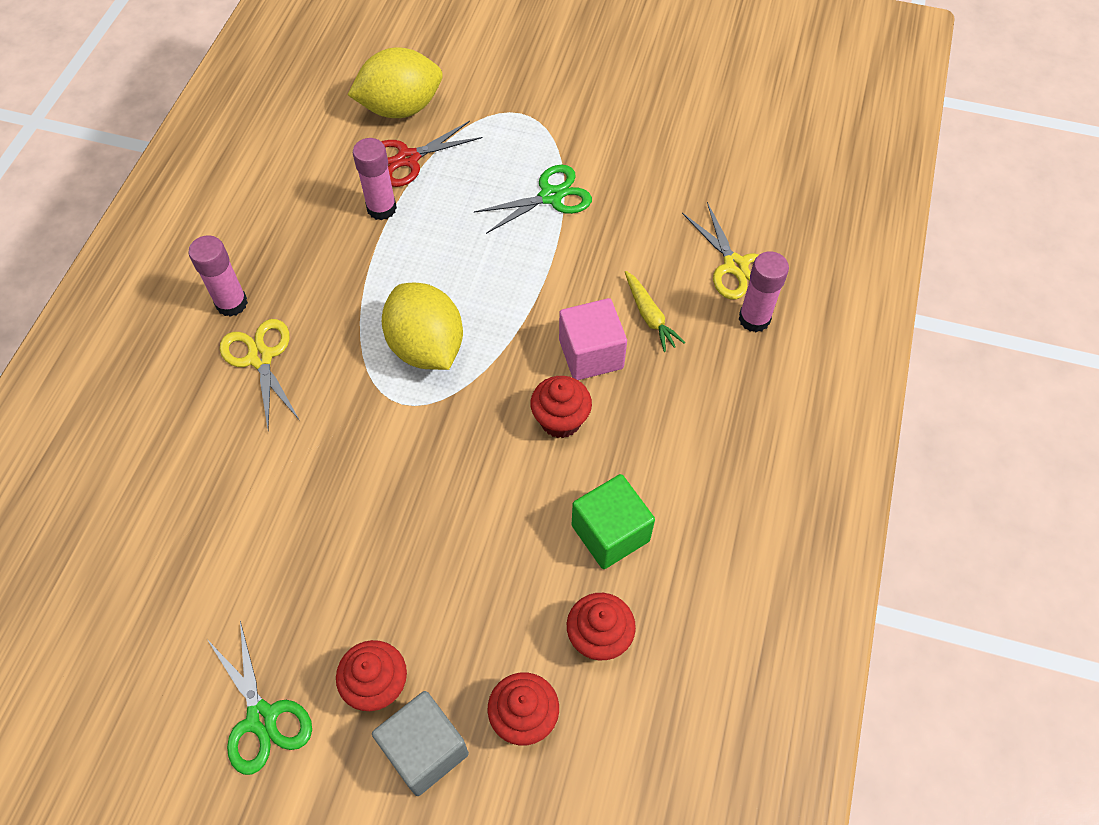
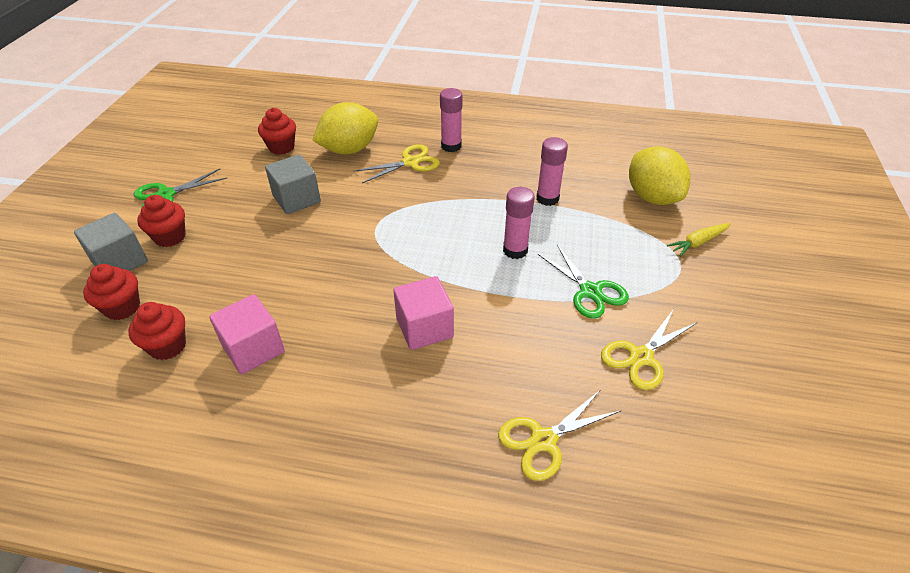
camera: 85 degrees right, 15 degrees down
red scissors [381,121,482,187] -> none
yellow lemon [382,283,463,370] -> yellow lemon moved to [312,102,378,154]
red cupcake [530,376,592,438] -> red cupcake moved to [258,108,296,155]
green cube [572,474,655,569] -> pink cube [209,294,285,374]
yellow carrot [625,271,685,352] -> yellow carrot moved to [667,223,731,257]
pink glue stick [739,251,789,332] -> pink glue stick moved to [503,187,535,259]
none -> grey cube [265,154,321,214]
none -> yellow scissors [601,310,697,390]

